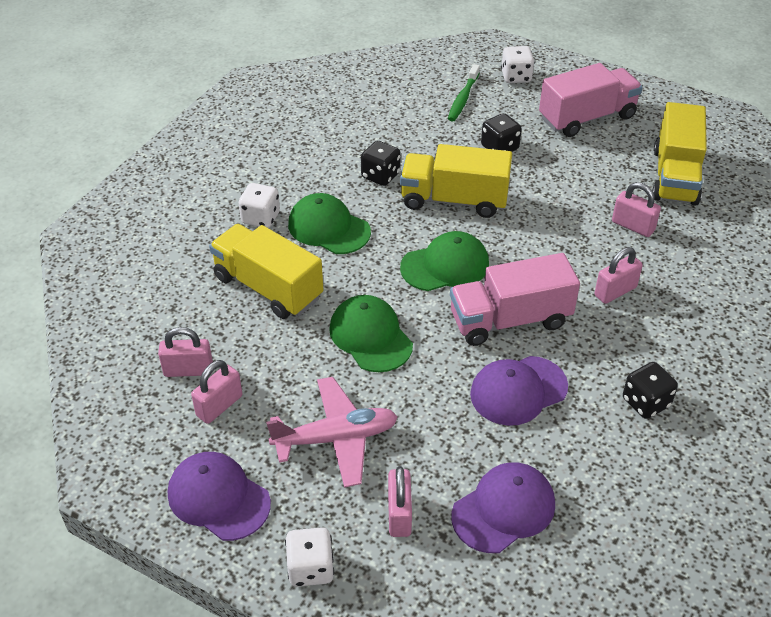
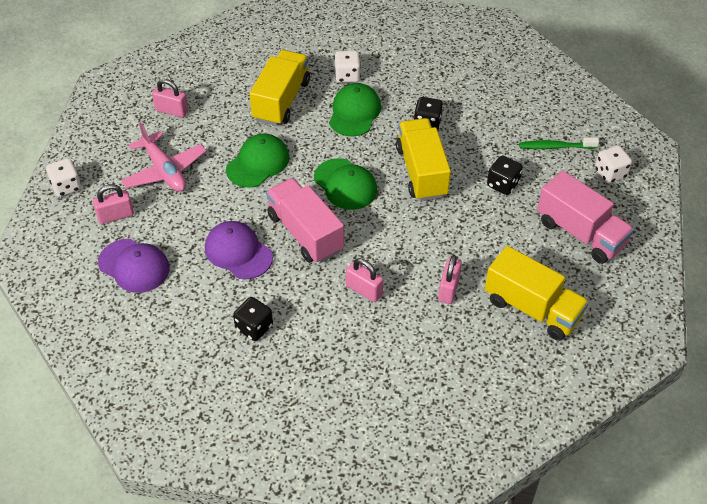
camera: 70 degrees right, 5 degrees up
pink padlock [158,327,213,377] -> none
purple cap [168,452,271,541] -> none
yellow truck [652,102,707,206] -> yellow truck turned 135 degrees counterclockwise [485,246,589,341]

